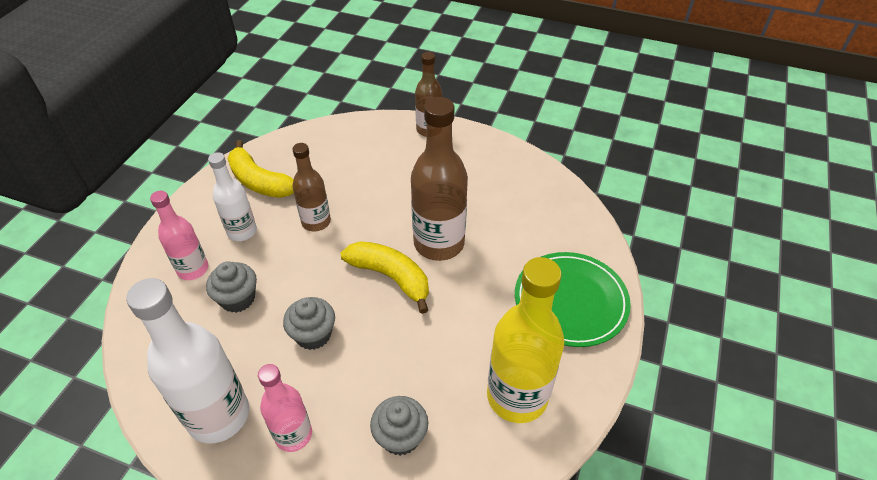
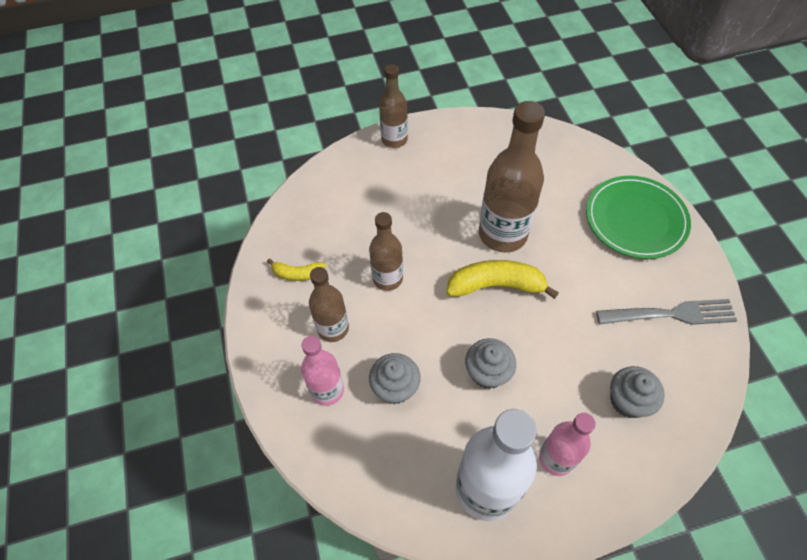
camera: 35 degrees left, 10 degrees up
white bottle [208,152,257,241] -> brown bottle [309,267,349,342]
yellow banana [227,140,294,198] -> yellow banana [267,259,326,281], size x0.56
yellow bottle [487,257,564,423] -> grey fork [596,299,737,325]

